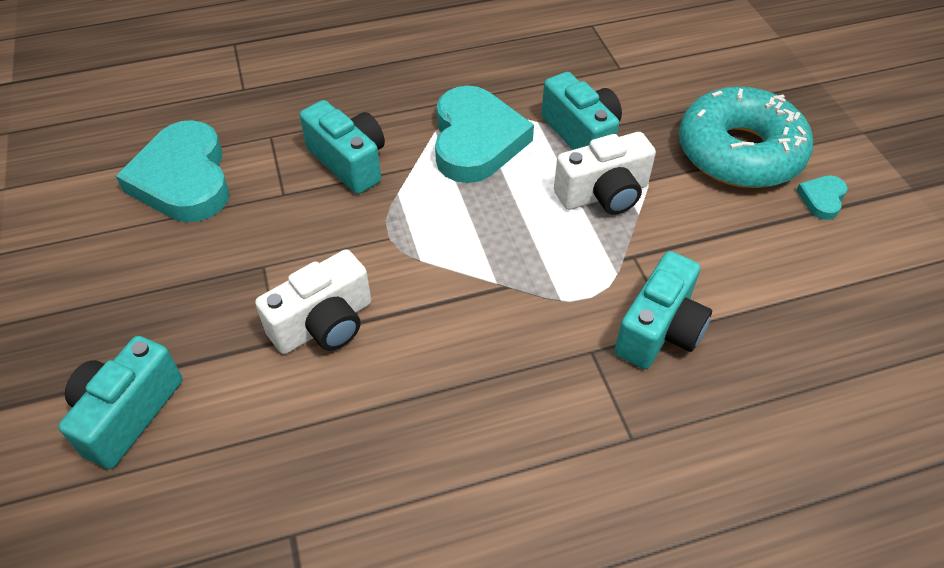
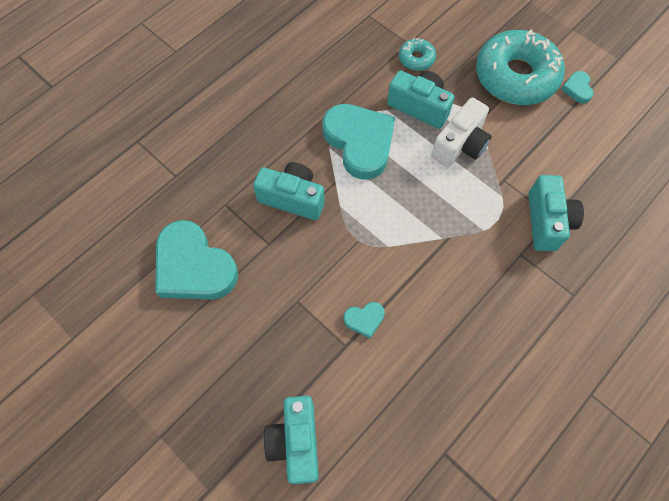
camera: 30 degrees left, 15 degrees up
white camera [255,249,371,354] -> turquoise heart [344,302,385,338]
none -> turquoise donut [399,38,436,71]

